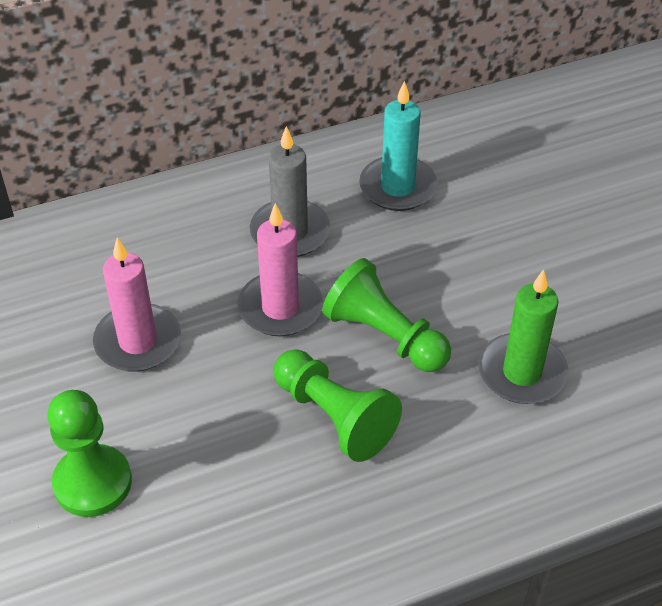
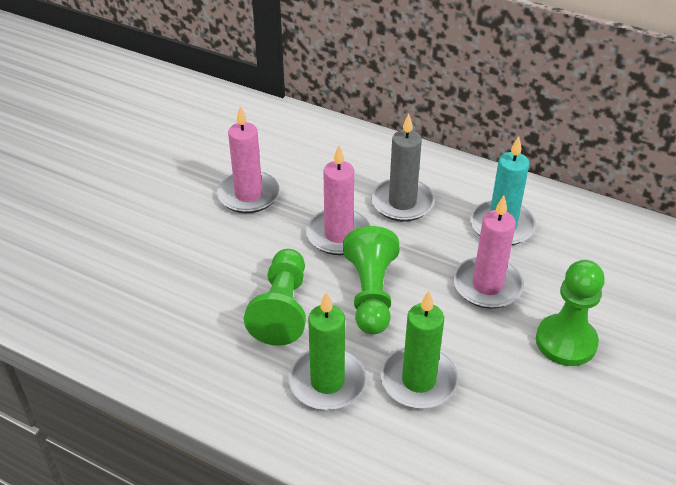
camera: 50 degrees right, 5 degrees down
green pawn [47,390,132,517] -> green pawn moved to [536,260,605,366]
none -> green candle [288,292,367,410]
none -> pink candle [453,195,524,309]

